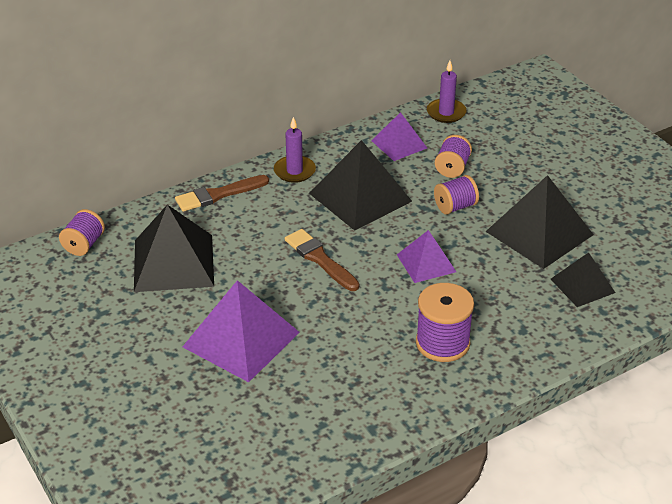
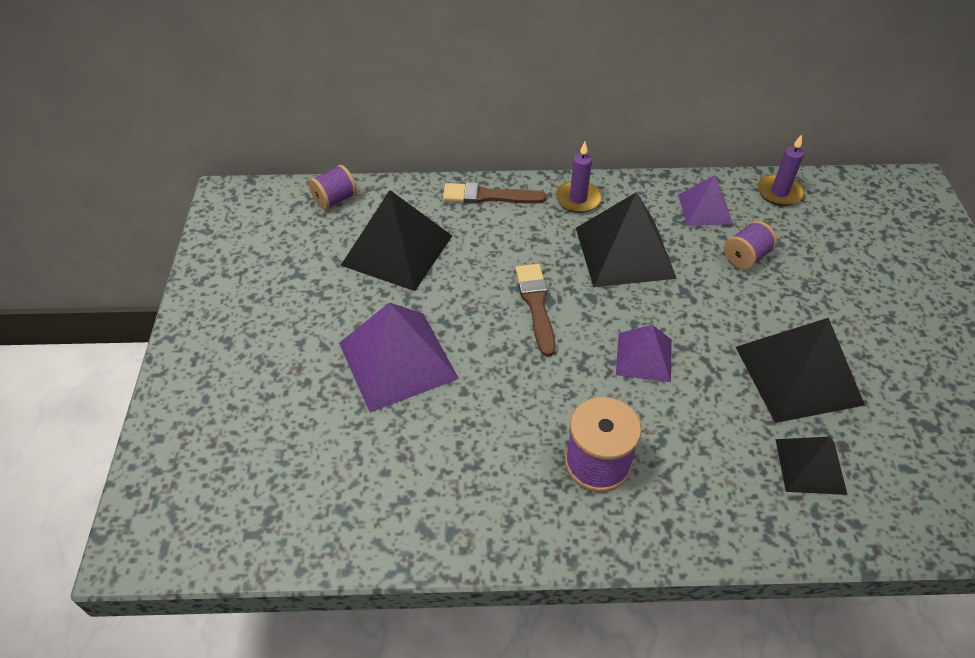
camera: 30 degrees right, 10 degrees up
purple spool [434,175,479,215] -> none

